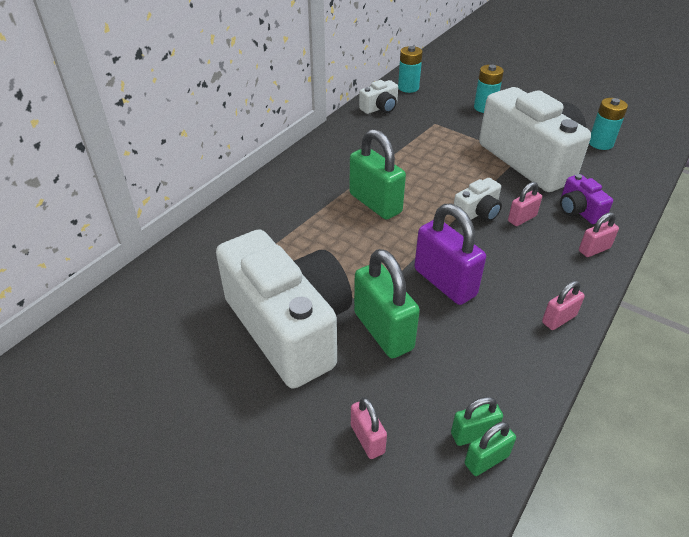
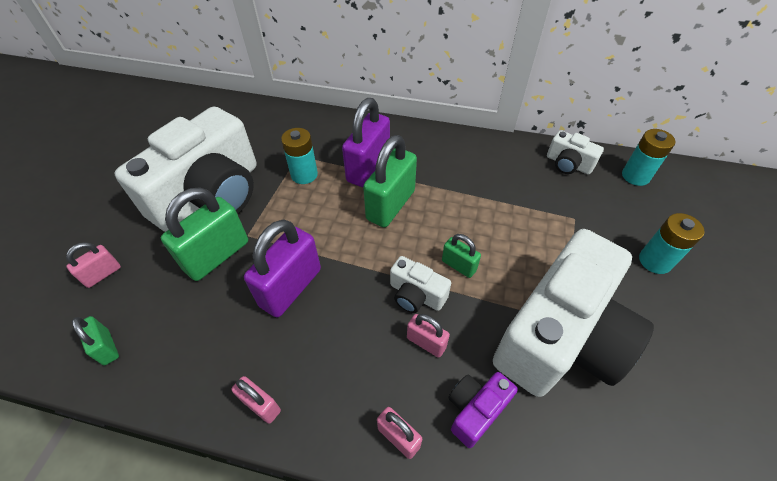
camera: 70 degrees right, 10 degrees up
green padlock [465,421,516,476] -> green padlock moved to [442,234,481,278]
turquoise battery [589,98,628,150] -> turquoise battery moved to [281,128,318,184]
none -> purple padlock [342,98,390,187]

